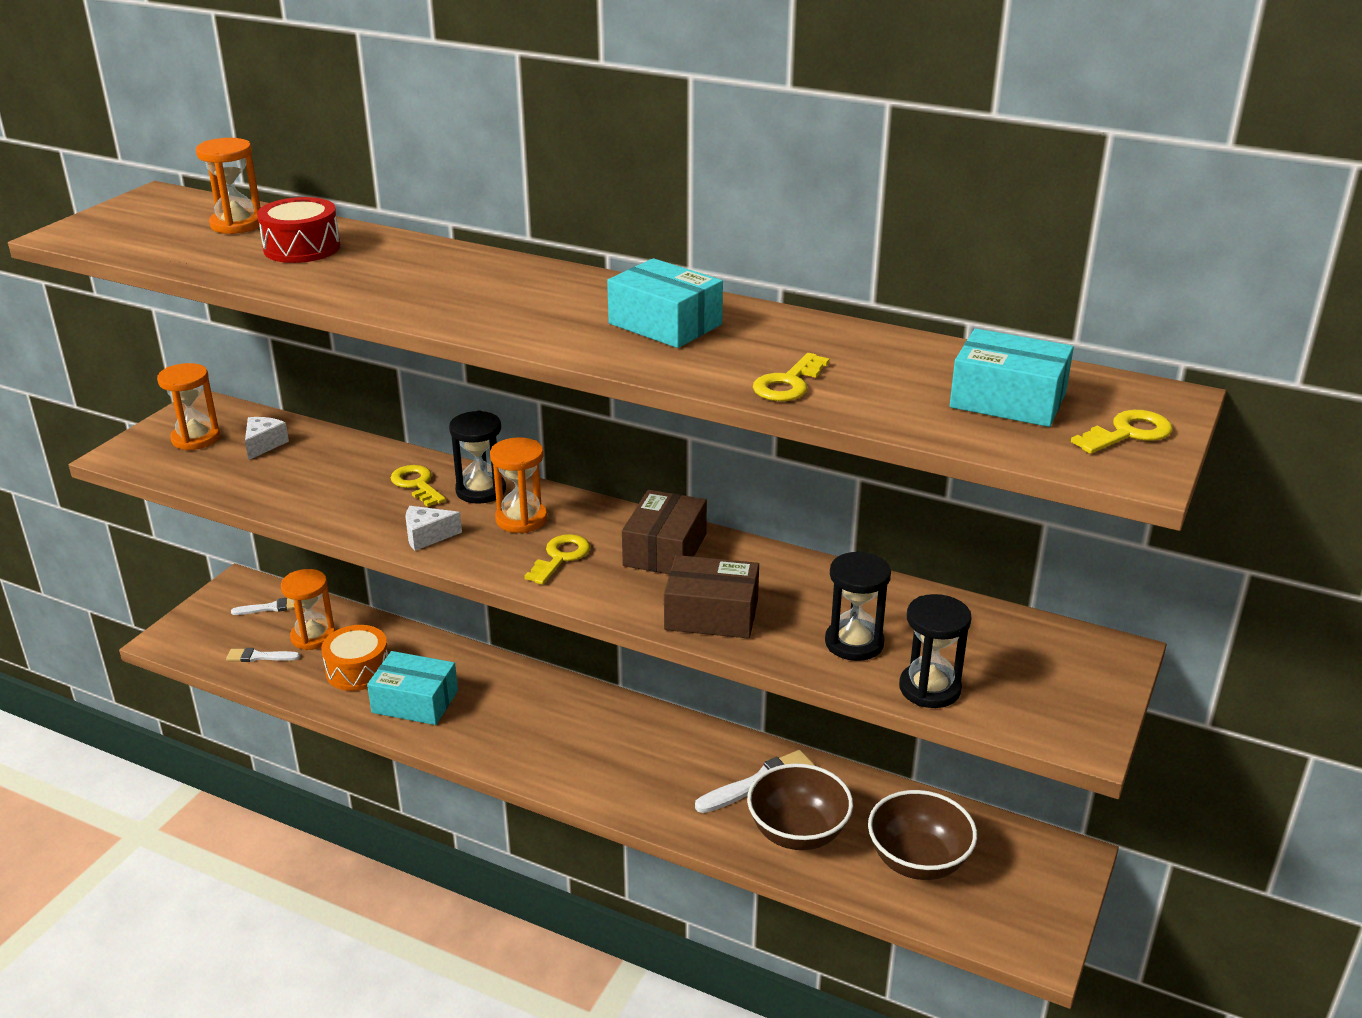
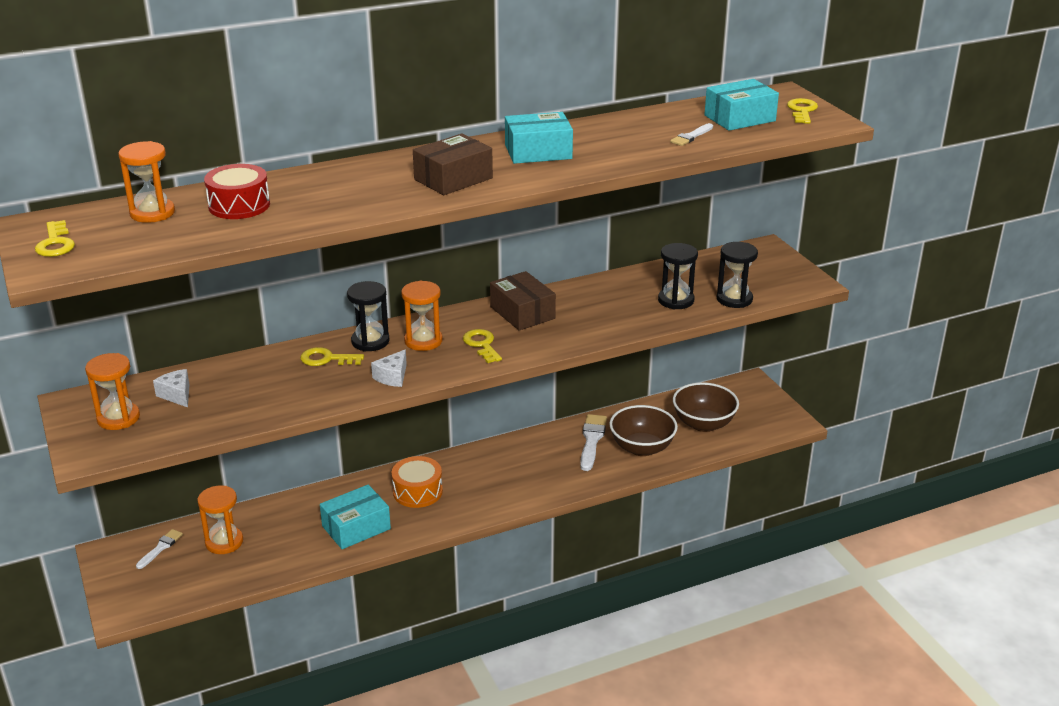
camera: 50 degrees left, 0 degrees up
white brush [226,648,300,662] -> white brush moved to [670,123,713,146]
orange drum [321,625,388,691] -> orange drum moved to [392,456,443,508]
brown box [664,555,759,639] -> brown box moved to [413,133,493,195]
yellow key [753,353,830,401] -> yellow key moved to [35,220,75,257]

